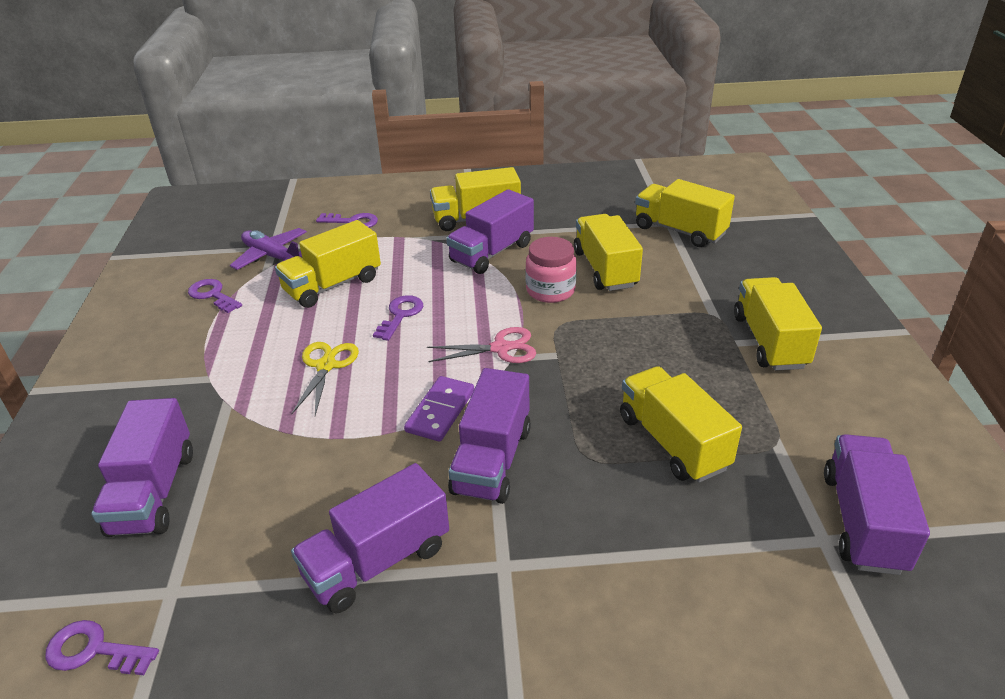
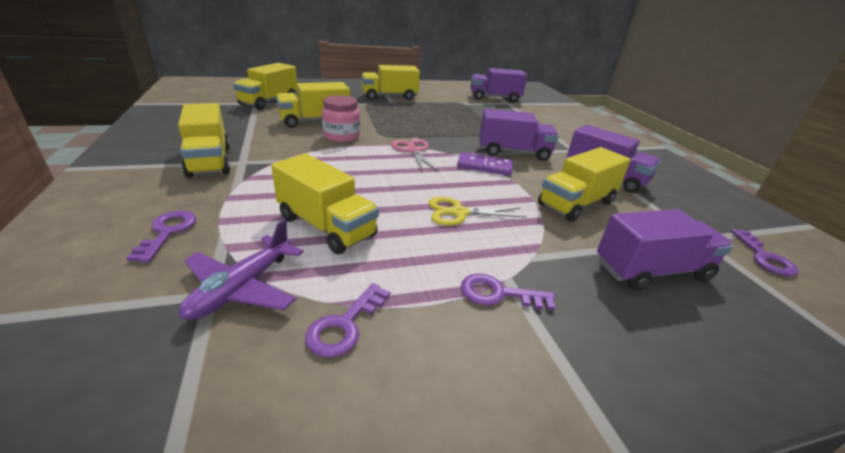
camera: 105 degrees left, 5 degrees down
purple key [373,295,423,341] -> purple key moved to [461,273,556,310]
purple truck [446,189,534,274] -> none
yellow truck [620,366,742,483] -> yellow truck moved to [538,147,631,222]

